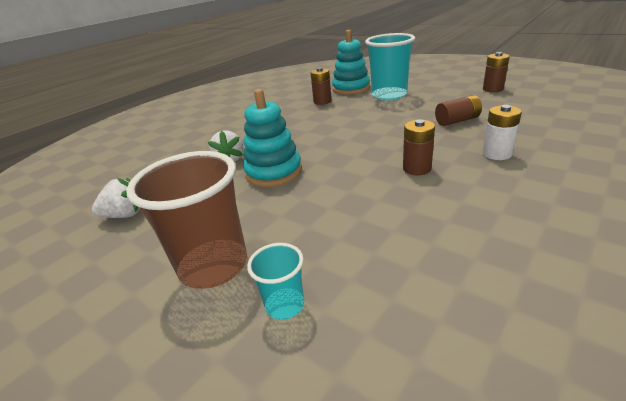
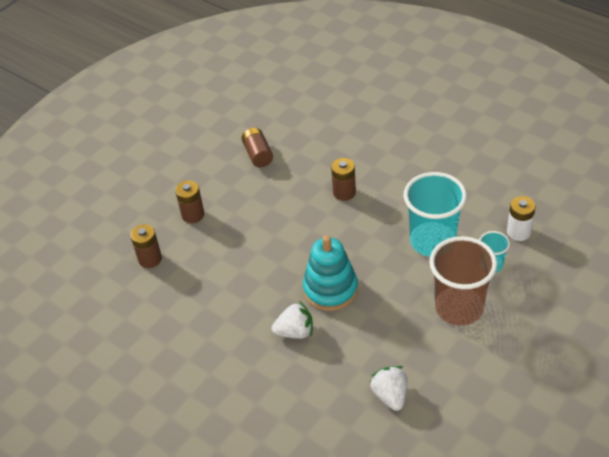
camera: 90 degrees left, 15 degrees up
turquoise stacking toy [332,30,370,95] -> none
turquoise cup [365,33,415,100] -> turquoise cup moved to [404,172,467,257]
white battery [482,105,522,160] -> white battery moved to [507,196,536,241]
brown battery [483,52,510,92] -> brown battery moved to [175,180,204,223]

